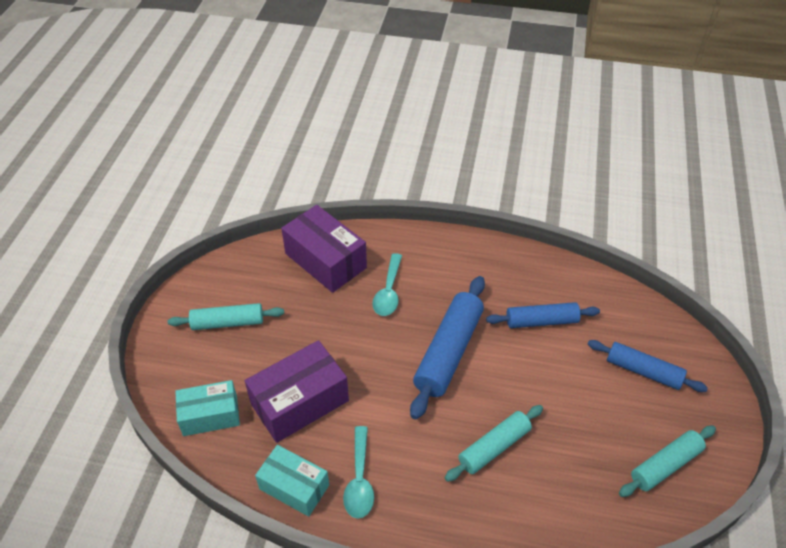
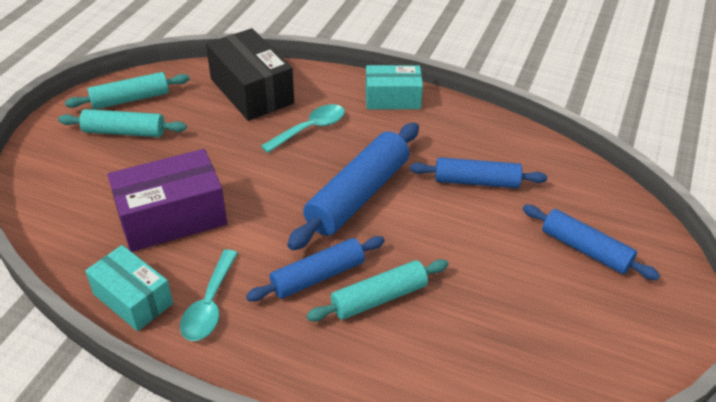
camera: 10 degrees right, 5 degrees down
turquoise box [175,380,240,436] -> turquoise box moved to [365,65,423,109]
purple box [281,205,367,293] -> black box [206,28,294,121]
turquoise spoon [372,253,402,316] -> turquoise spoon turned 150 degrees counterclockwise [261,104,345,153]
turquoise rolling pin [619,425,716,497] -> turquoise rolling pin moved to [65,72,190,110]
none -> blue rolling pin [246,236,385,301]

